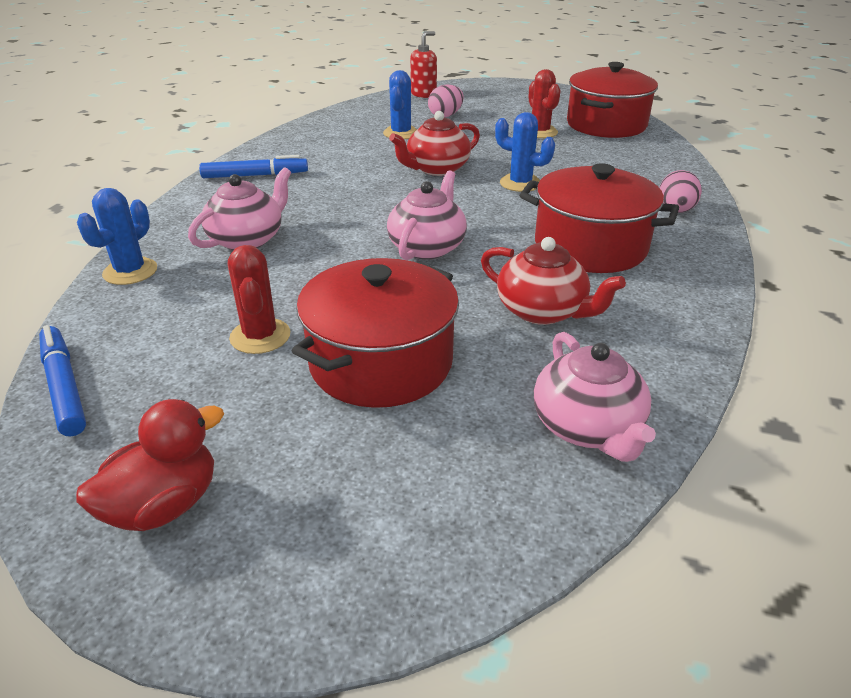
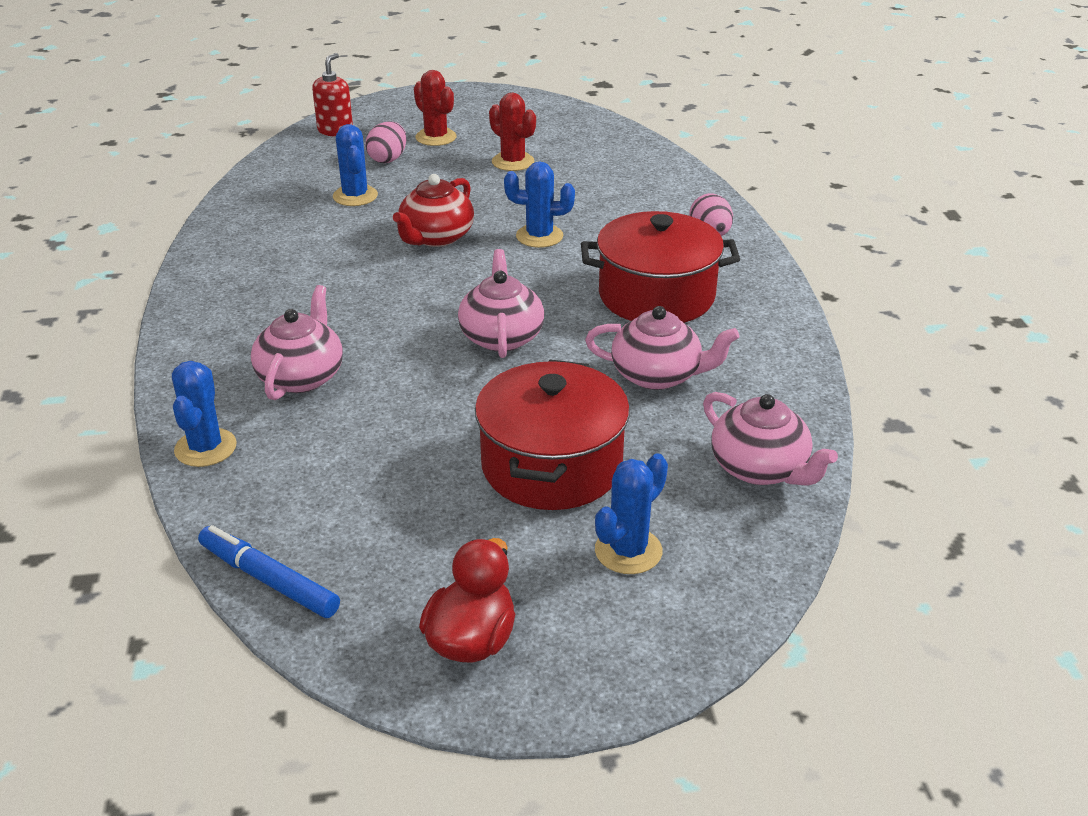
camera: 25 degrees left, 0 degrees up
blue marker [199,155,308,178] -> none
red cactus [228,245,290,354] -> red cactus moved to [414,70,457,146]
red teapot [481,237,626,325] -> pink teapot [585,306,739,390]
red pot [567,62,658,138] -> none
none -> blue cactus [595,453,668,574]

